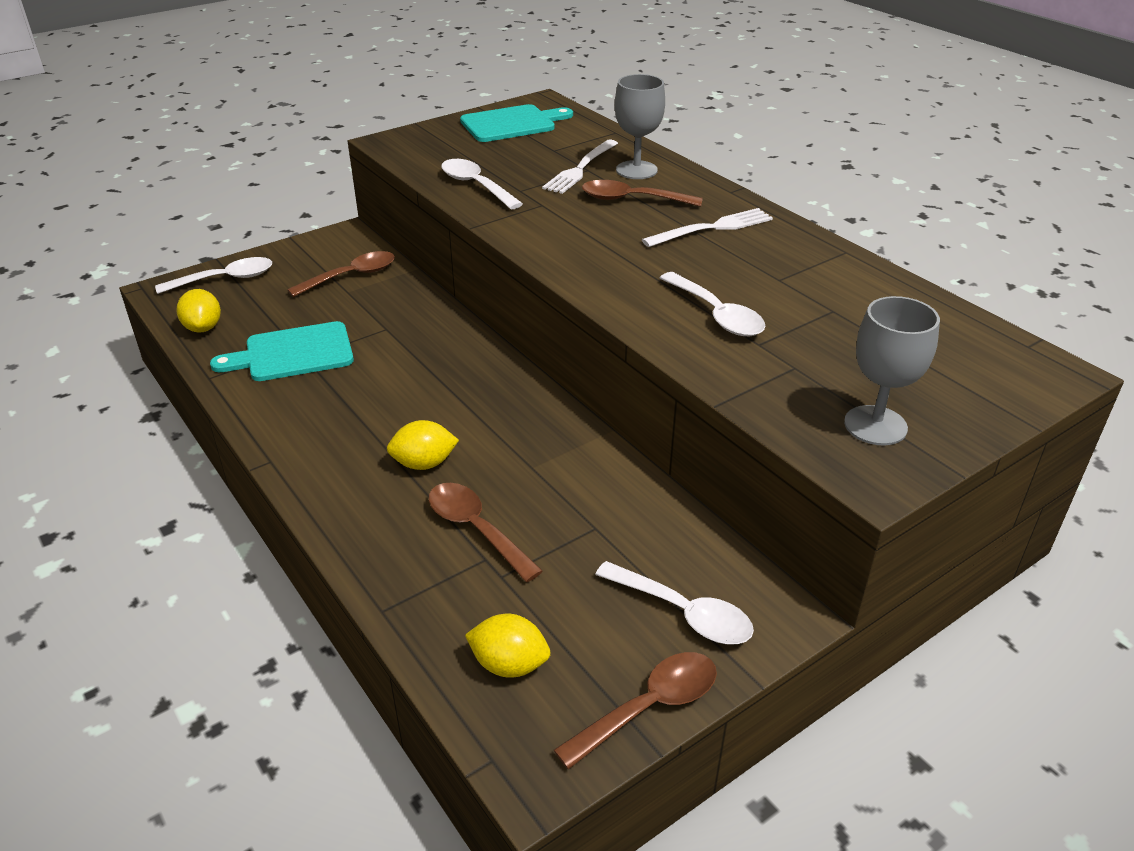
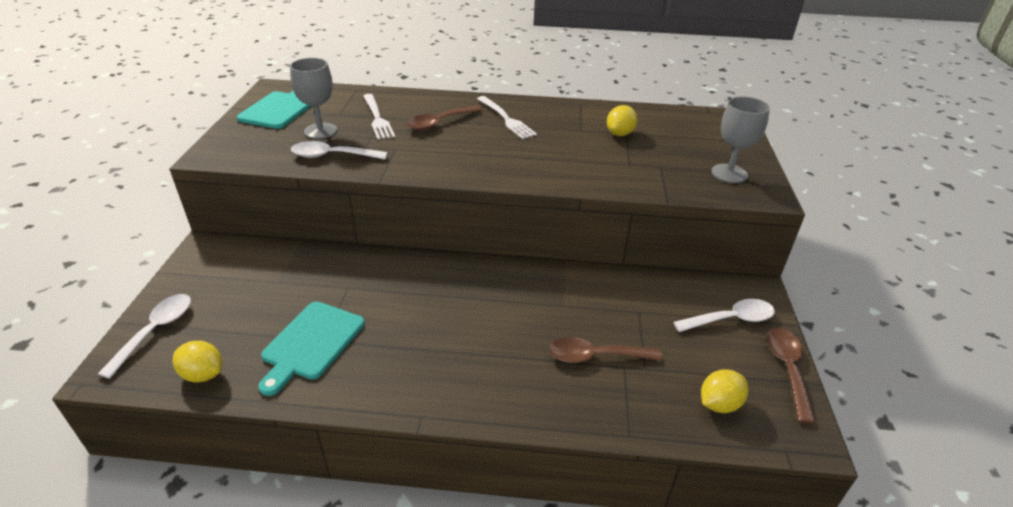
camera: 50 degrees left, 0 degrees up
brown spoon [287,251,395,297] -> none
yellow lemon [387,420,459,470] -> yellow lemon moved to [607,105,637,136]
grey goblet [615,74,665,179] -> grey goblet moved to [290,58,337,139]
white fork [642,208,773,247] -> white fork turned 135 degrees clockwise [477,96,537,139]
white spoon [660,272,766,336] -> none

